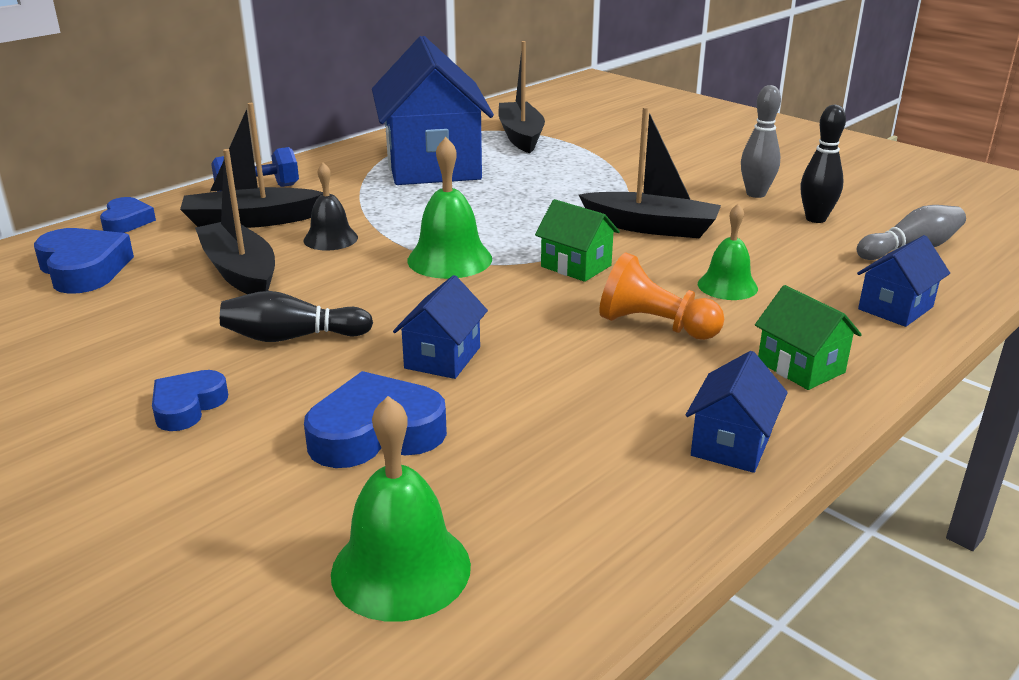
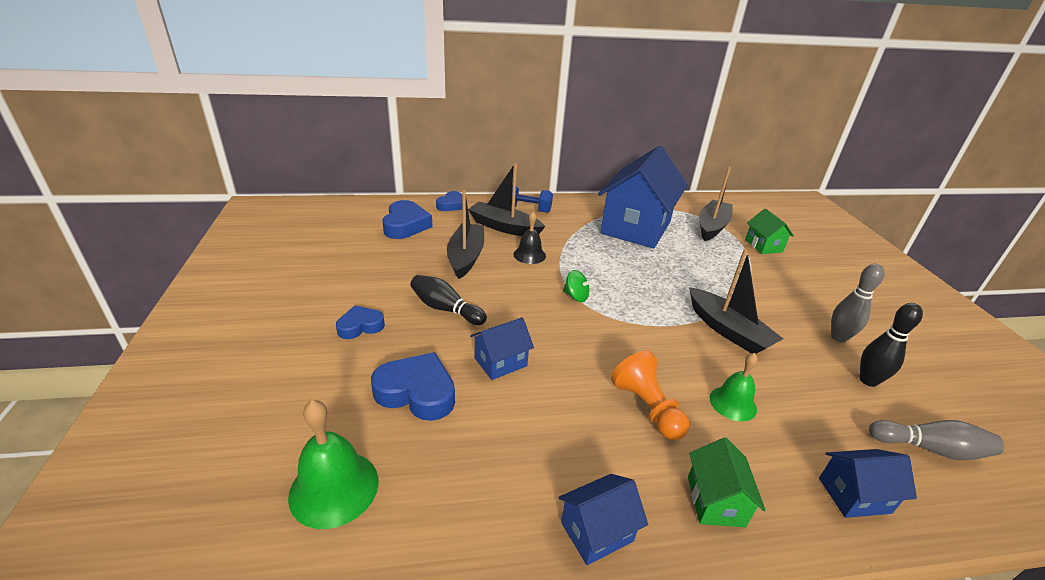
camera: 35 degrees right, 5 degrees up
green bell [407,137,492,279] -> green spinning top [563,270,594,302]
green house [535,199,620,282] -> green house moved to [745,208,794,254]

